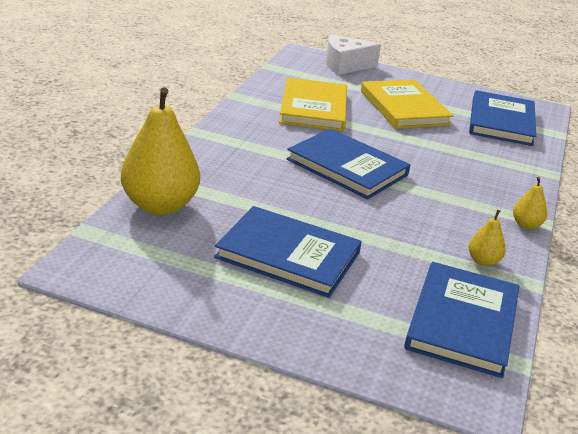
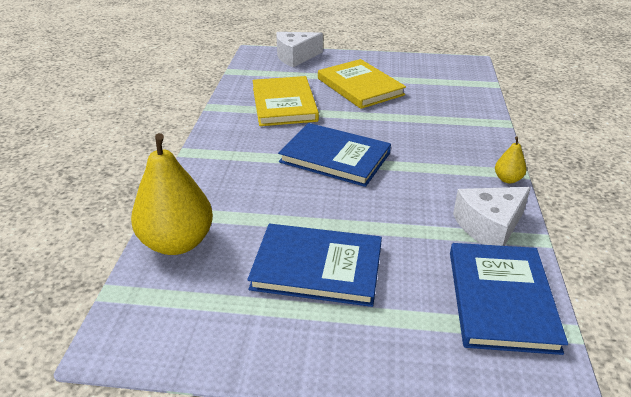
camera: 10 degrees left, 5 degrees up
blue book [469,90,536,146] -> none
yellow pear [469,210,505,266] -> white cheese [453,187,531,246]

